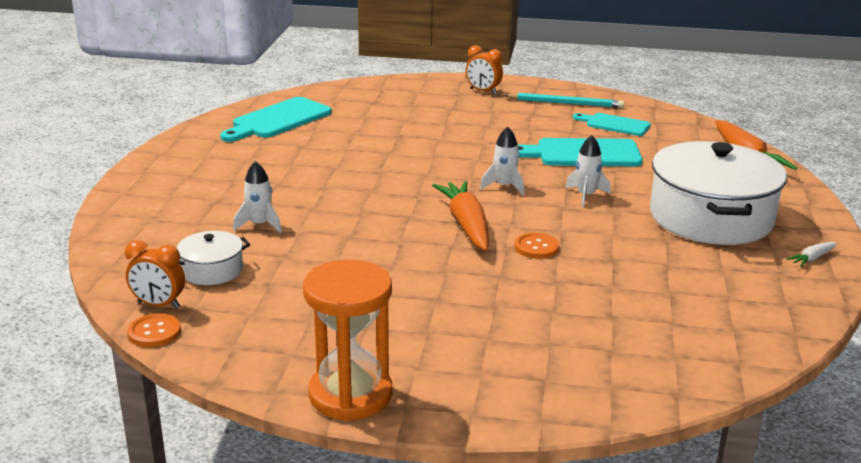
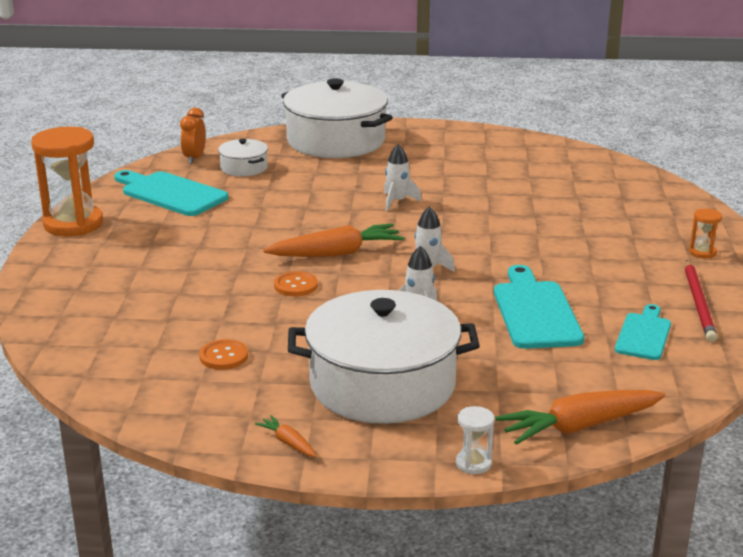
camera: 85 degrees right, 0 degrees up
orange button [127,313,181,347] -> orange button moved to [199,339,248,370]
turquoise cutting board [220,97,332,142] -> turquoise cutting board moved to [114,170,228,216]
white rocket [233,161,282,233] -> white rocket moved to [384,144,422,211]
orange clock [466,45,503,94] -> orange hourglass [689,209,722,258]
turquoise pencil [503,93,624,108] -> red pencil [685,260,717,342]
white carrot [786,242,837,267] -> orange carrot [255,415,317,457]
none -> white pot [281,78,393,158]
none -> white hourglass [456,406,495,474]

